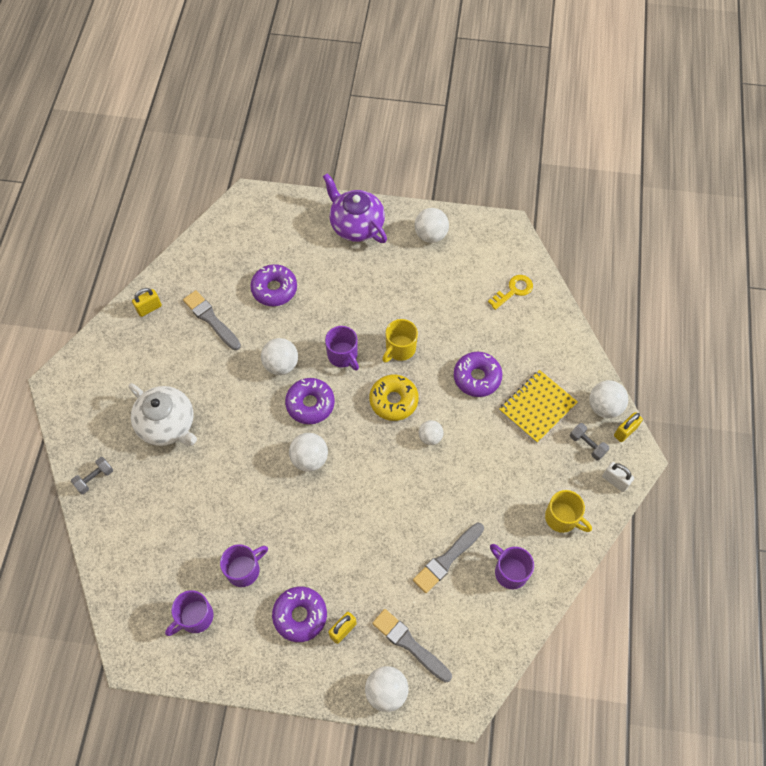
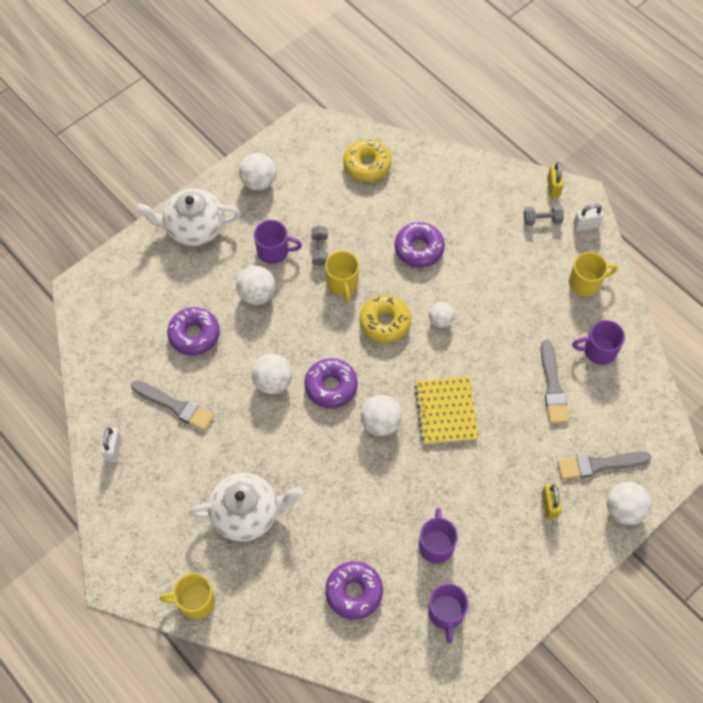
camera: 50 degrees left, 0 degrees up
grey dumbbell [71,457,113,494] -> grey dumbbell moved to [311,225,328,266]
yellow padlock [132,288,162,317] -> white padlock [101,427,122,462]
grey brush [183,290,241,350] -> grey brush turned 150 degrees counterclockwise [131,380,214,431]
purple donut [272,586,327,642] -> purple donut moved to [325,561,383,620]
purple teapot [323,173,387,243] -> white teapot [136,188,241,246]
purple mug [325,326,359,371] -> purple mug moved to [254,220,302,264]
yellow key [488,275,533,310] -> yellow donut [343,139,392,182]
yellow notebook [499,370,578,443] -> yellow notebook moved to [414,377,479,444]
white ball [589,380,628,418] -> white ball moved to [236,266,275,305]
none -> yellow mug [159,573,215,619]

